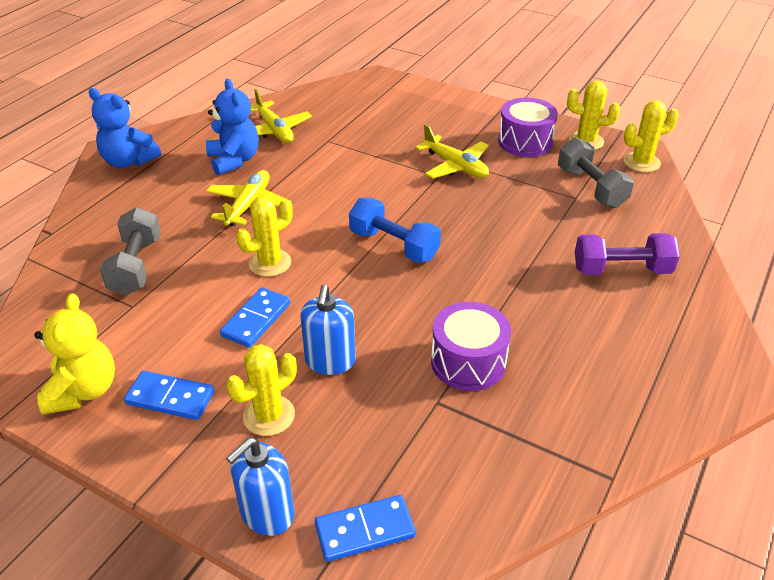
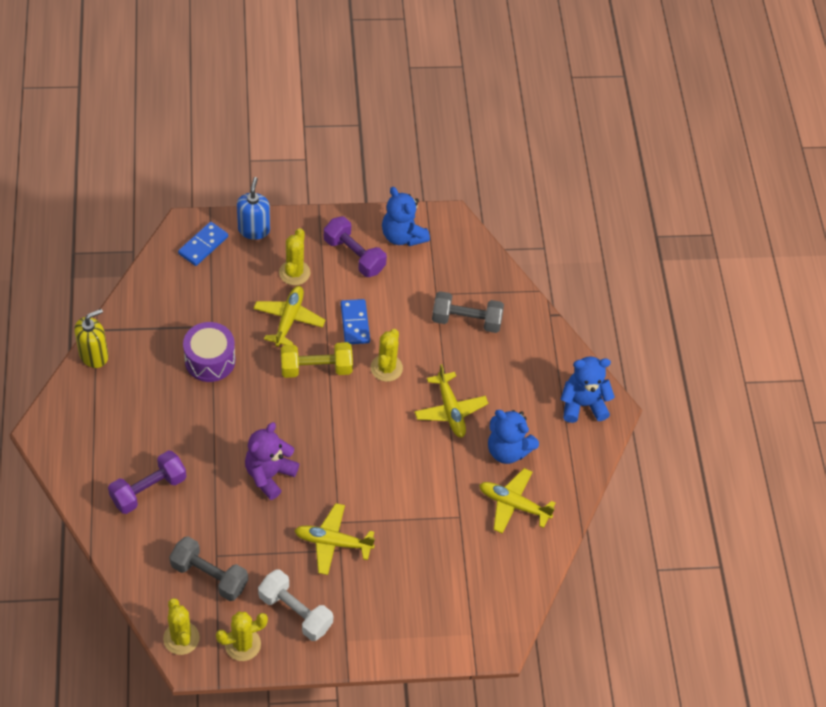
camera: 140 degrees right, 15 degrees up
yellow teddy bear [35,293,115,415] -> blue teddy bear [382,187,430,246]
grey dumbbell [100,207,161,295] -> grey dumbbell turned 45 degrees counterclockwise [432,291,504,333]
blue domino [124,371,215,420] -> purple dumbbell [324,217,387,277]
blue soap dispenser [300,285,356,375] -> yellow plane [253,286,325,347]
blue dumbbell [349,198,441,263] -> none
purple drum [498,98,558,157] -> white dumbbell [258,569,333,641]
yellow cactus [624,100,679,172] -> yellow cactus turned 60 degrees counterclockwise [163,598,200,655]
none -> yellow soap dispenser [74,309,109,368]
none -> purple teddy bear [245,422,299,500]
none -> yellow dumbbell [281,342,353,378]

